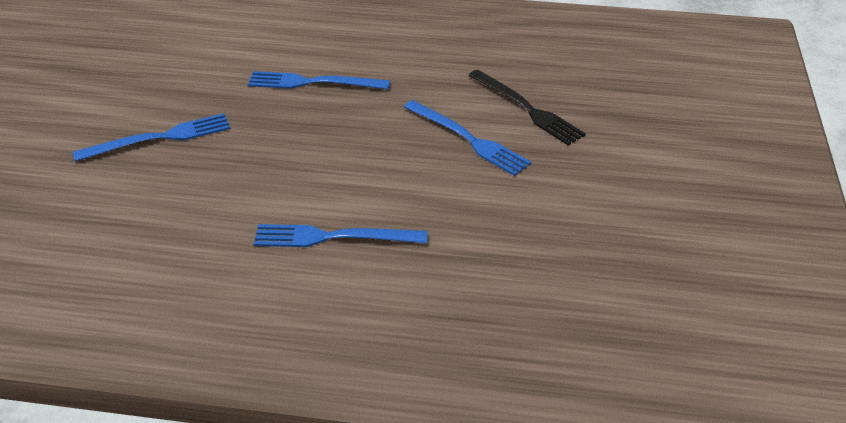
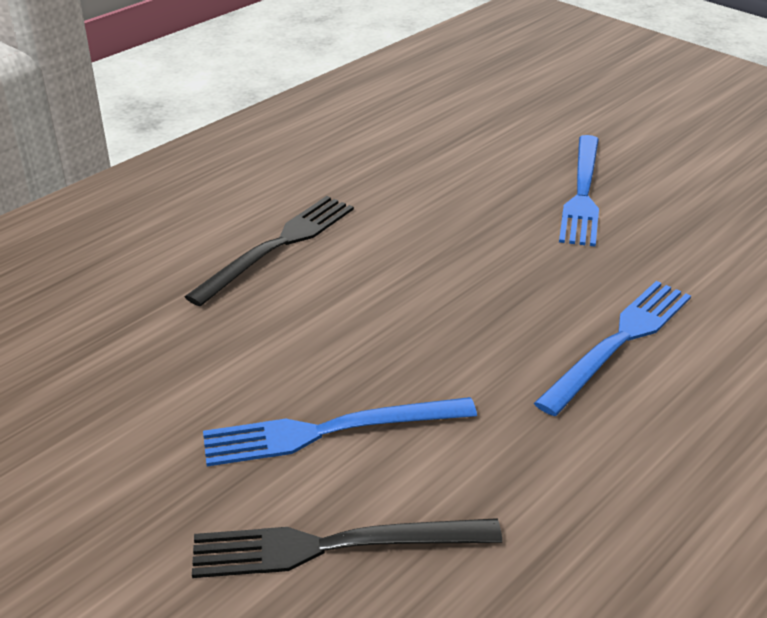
camera: 125 degrees right, 5 degrees down
blue fork [254,224,428,247] -> black fork [185,196,354,307]

